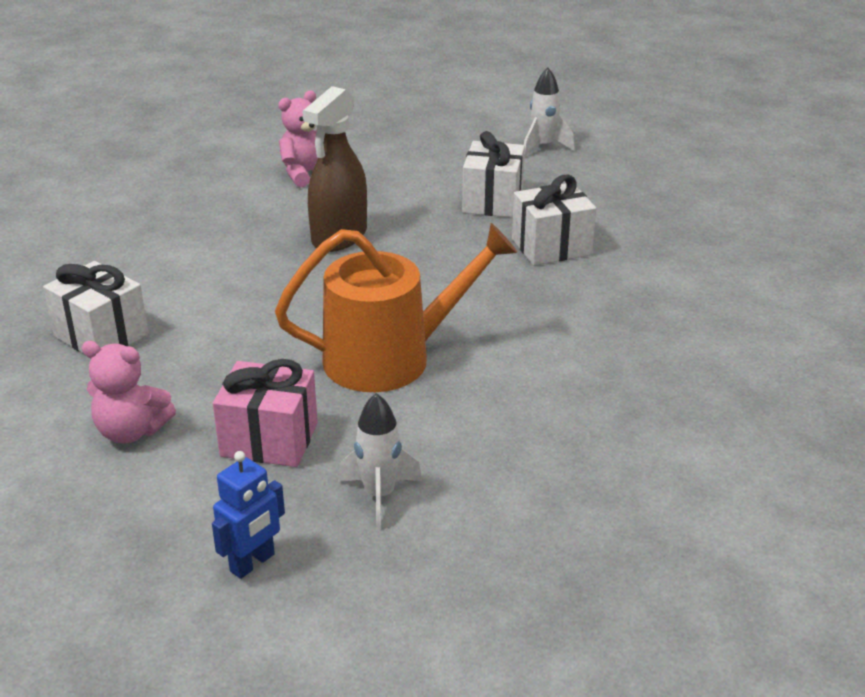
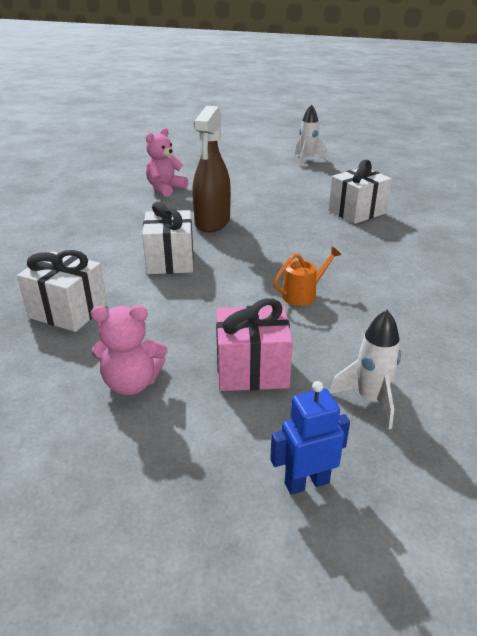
camera: 15 degrees left, 0 degrees up
blue robot [212,451,285,579] -> blue robot turned 135 degrees counterclockwise [270,381,350,495]
orange watering can [275,223,518,392] -> orange watering can [274,247,341,306], size x0.43
white gift [462,131,525,218] -> white gift moved to [142,202,194,274]

